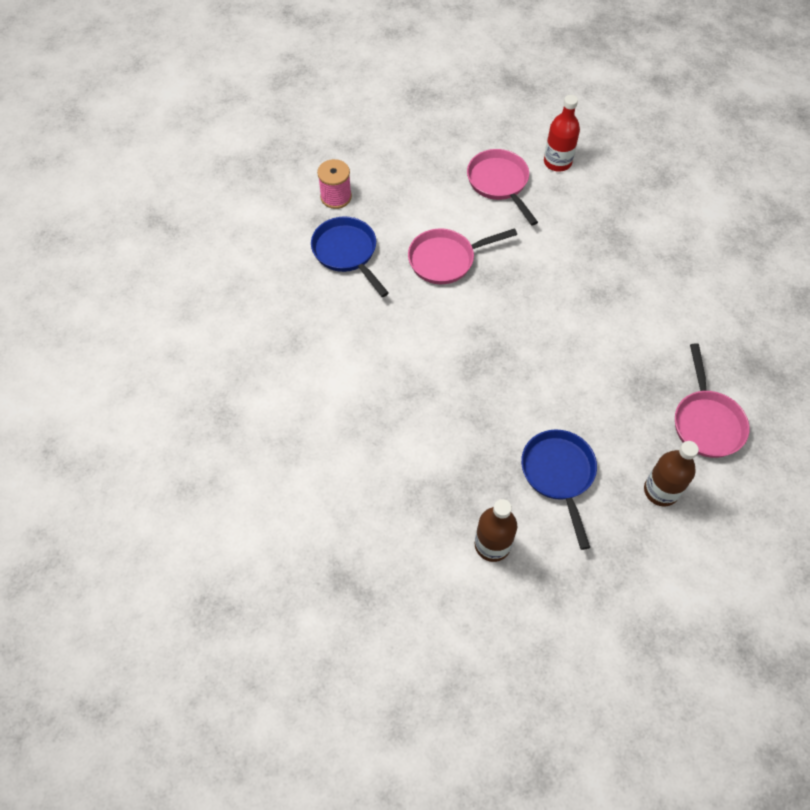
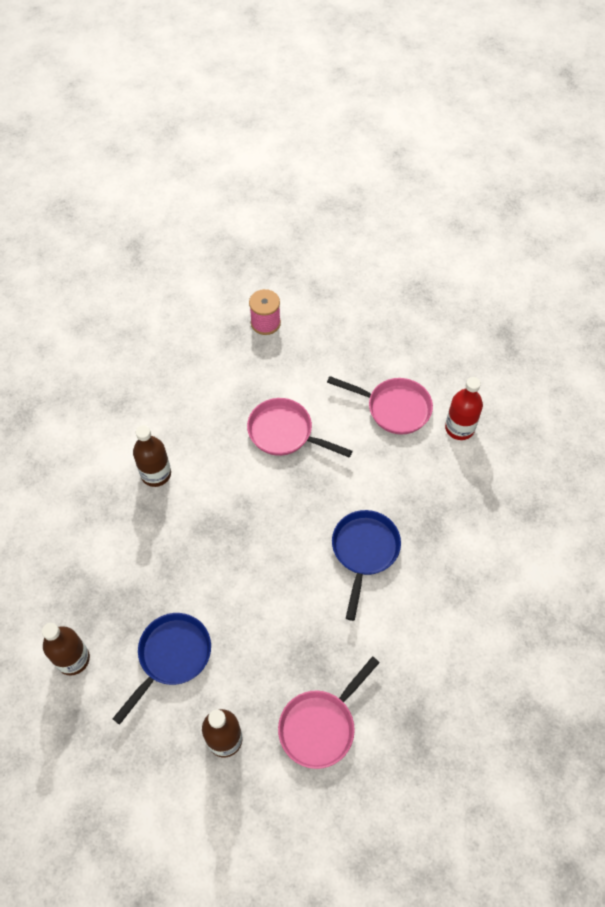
camera: 45 degrees right, 0 degrees up
blue pan [311,217,389,297] -> blue pan moved to [332,510,401,621]
pink pan [467,149,538,226] -> pink pan turned 90 degrees clockwise [327,376,433,434]
none -> brown bottle [133,425,171,487]

